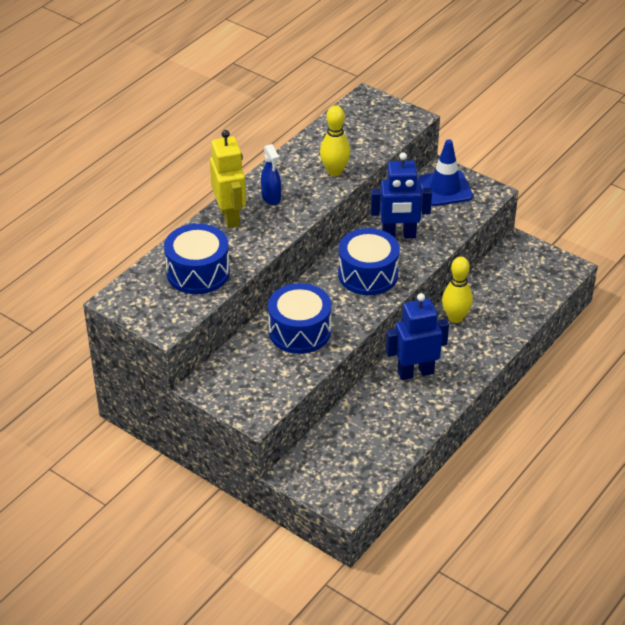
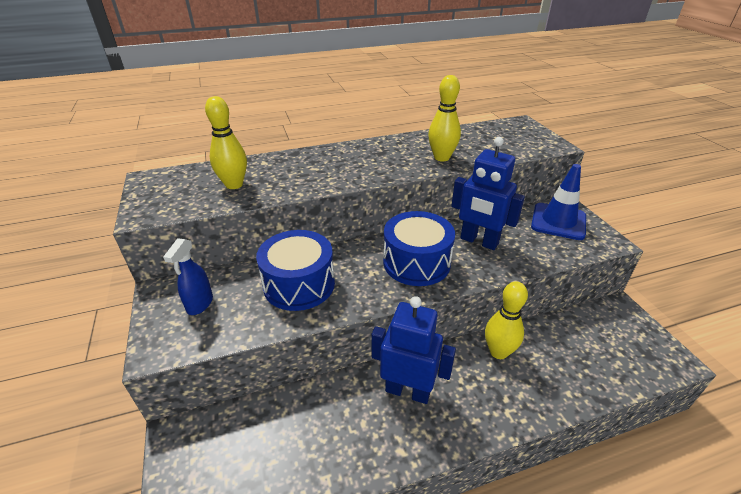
camera: 35 degrees right, 5 degrees down
blue drum [164,224,230,294] -> yellow bowling pin [205,96,247,189]
yellow robot [210,130,246,228] -> none
blue spray bottle [261,144,281,205] -> blue spray bottle moved to [163,238,213,315]

